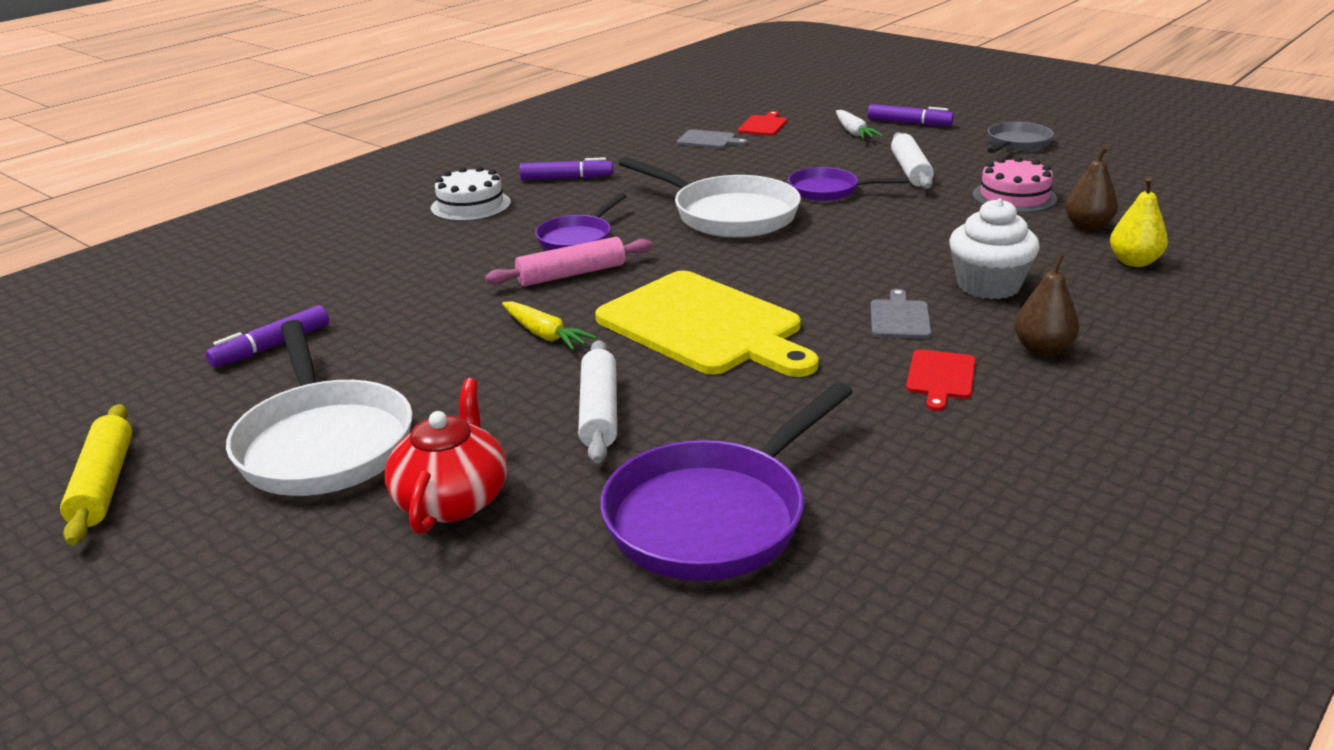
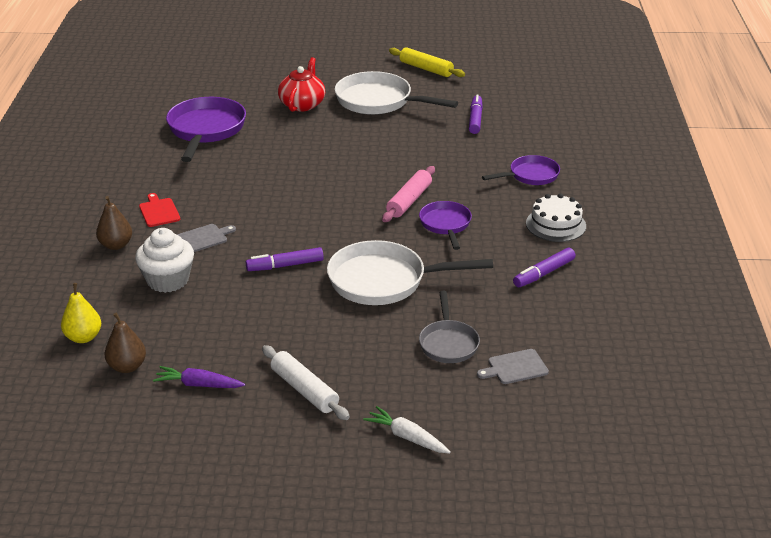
camera: 140 degrees right, 5 degrees up
red teapot [385,378,507,534] -> red teapot turned 135 degrees counterclockwise [278,57,325,112]
yellow carrot [502,301,597,350] -> none
white rolling pin [578,340,617,464] -> none
yellow cutting board [595,271,819,377] -> none
red cutting board [738,111,787,136] -> none
purple pan [788,167,909,201] -> purple pan moved to [482,155,560,185]
purple marker [868,104,954,126] -> purple marker moved to [246,247,324,271]
grey cutting board [871,289,931,339] -> grey cutting board turned 90 degrees counterclockwise [177,224,236,252]
pink cake [972,156,1057,213] -> purple carrot [153,366,245,388]
grey pan [987,122,1054,153] -> grey pan moved to [419,291,480,363]

